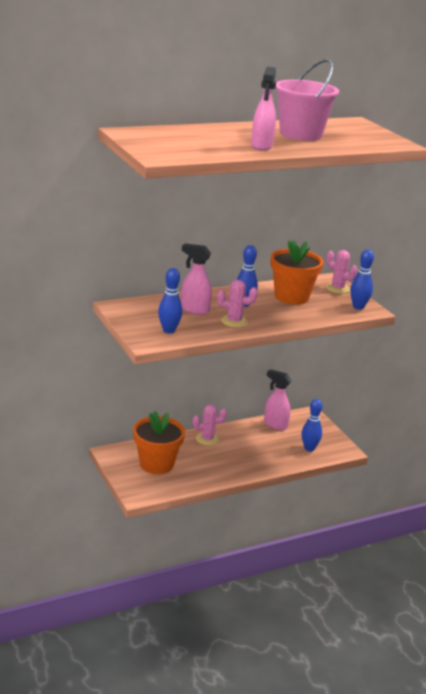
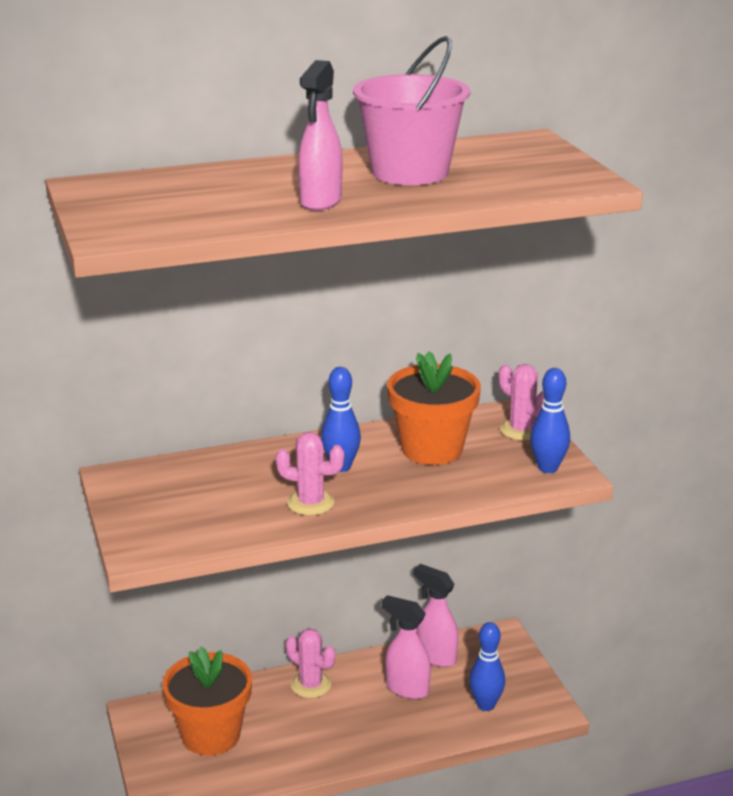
camera: 10 degrees right, 0 degrees up
blue bowling pin [158,268,182,334] -> none
pink spray bottle [181,243,212,315] -> pink spray bottle moved to [381,595,431,699]
pink cactus [193,405,227,446] -> pink cactus turned 45 degrees clockwise [286,628,335,698]

